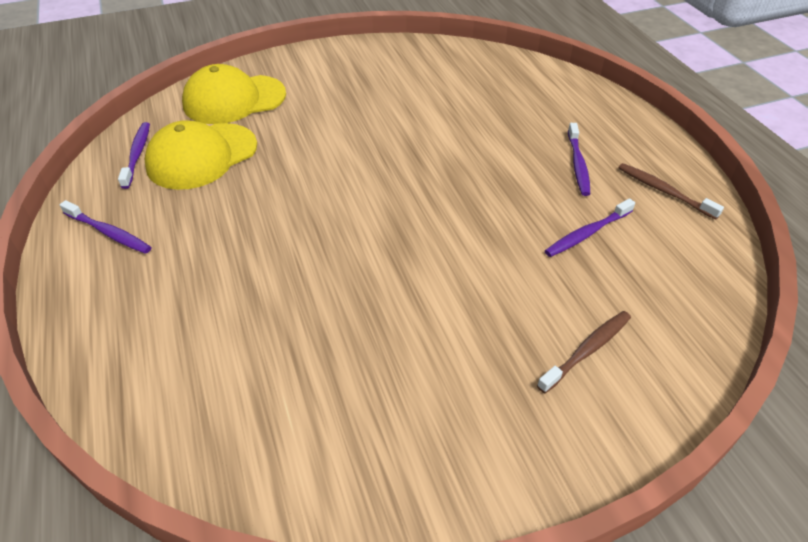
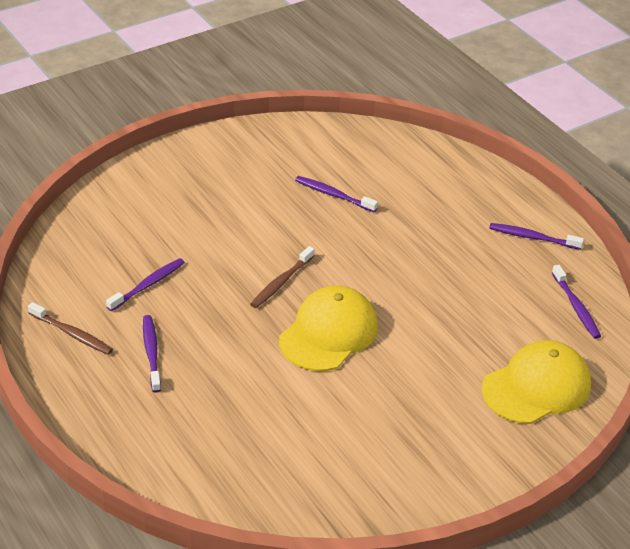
camera: 165 degrees right, 5 degrees down
yellow cap [144,120,257,190] -> yellow cap moved to [279,285,378,371]
brown toothbrush [537,311,631,393] -> brown toothbrush moved to [250,246,314,308]
none -> purple toothbrush [295,176,378,212]

